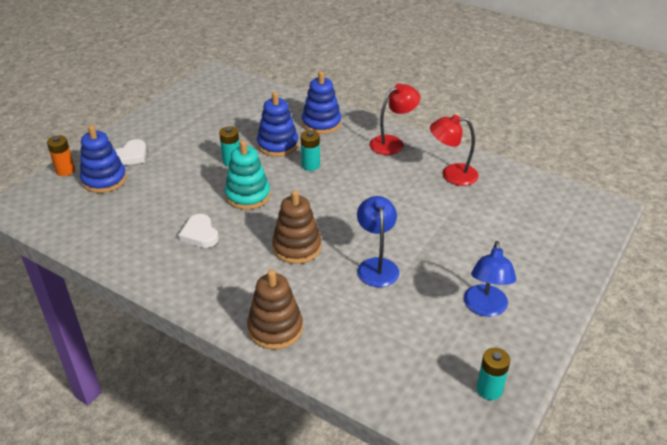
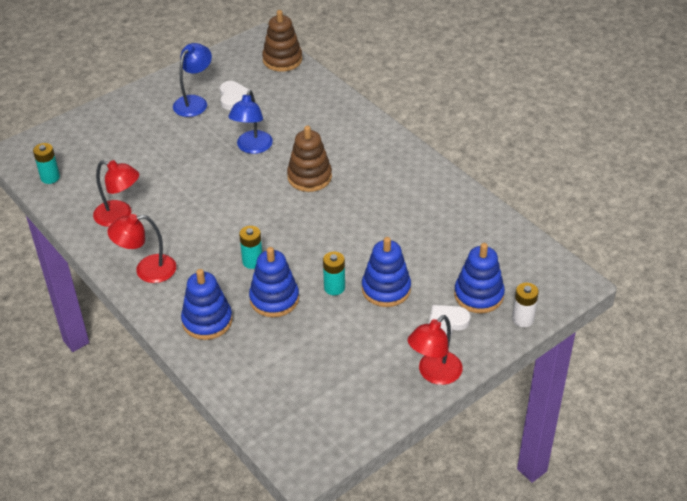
camera: 160 degrees left, 5 degrees up
orange battery [47,135,75,176] -> white battery [512,283,539,327]
white heart [178,214,219,248] -> white heart moved to [220,81,249,110]
turquoise stacking toy [225,140,270,210] -> none
brown stacking toy [247,269,303,350] -> brown stacking toy moved to [262,10,302,72]
turquoise battery [477,348,510,400] -> turquoise battery moved to [33,143,60,184]
none -> blue stacking toy [362,237,411,307]
none -> red lamp [407,315,463,385]

